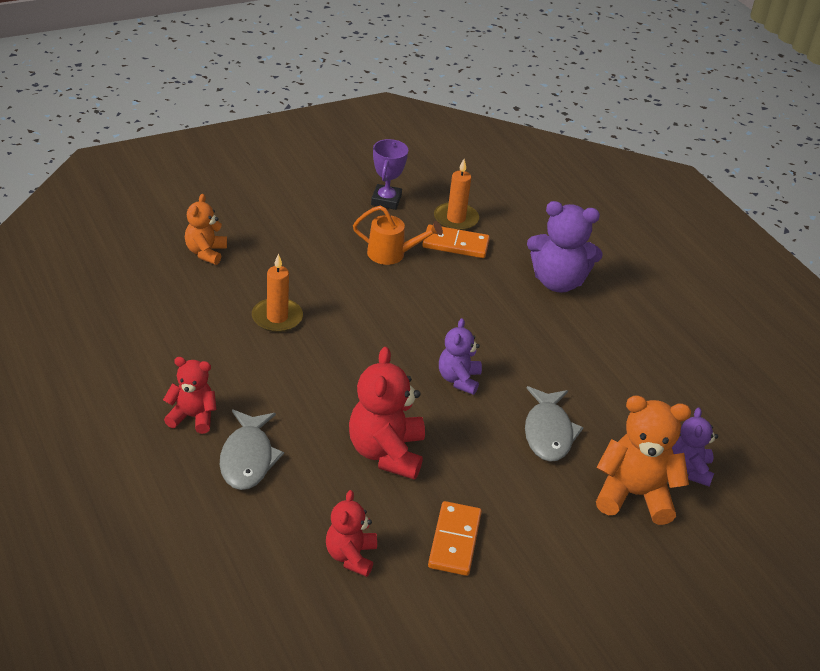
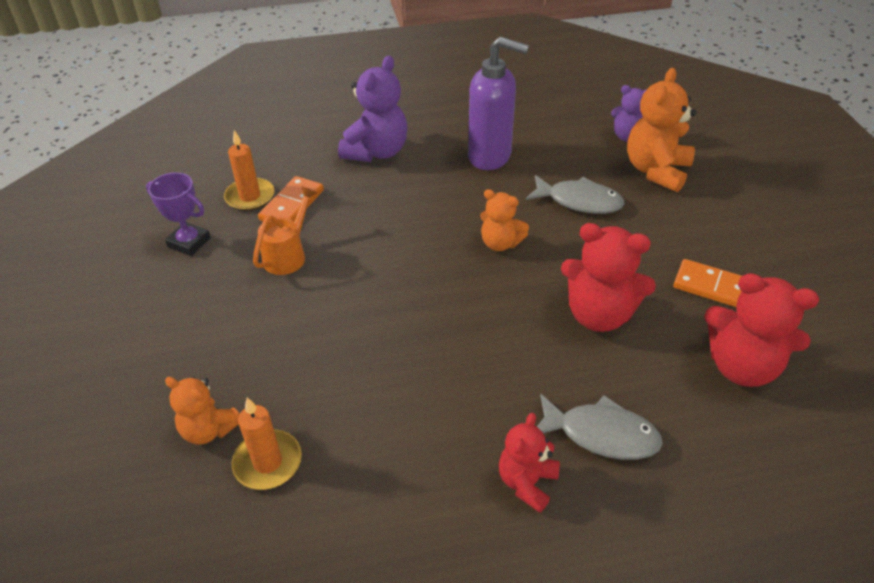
camera: 70 degrees left, 5 degrees up
orange candle [252,253,303,332] -> orange candle moved to [232,398,302,490]
red teddy bear [326,490,377,577] -> red teddy bear [705,273,819,387], size x1.64
purple teddy bear [439,318,482,395] -> orange teddy bear [480,189,529,251]
none -> purple soap dispenser [468,37,529,170]

